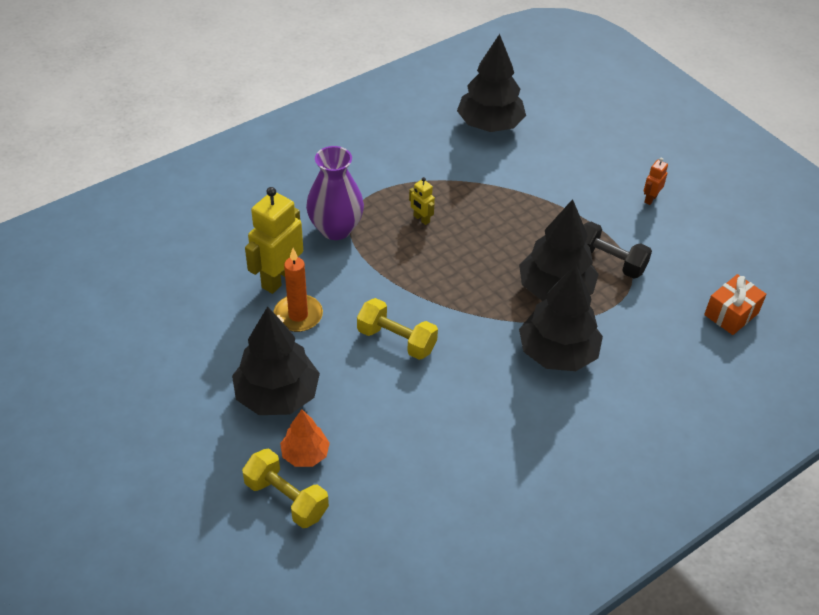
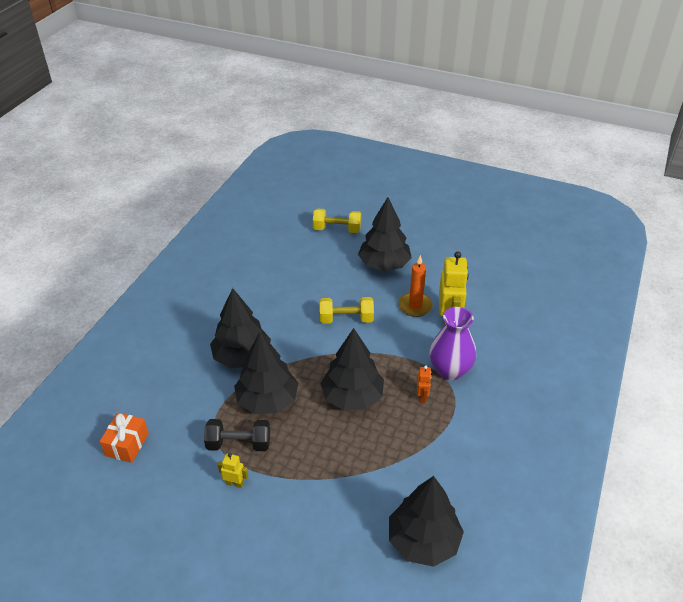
camera: 150 degrees right, 5 degrees down
orange tree [280,410,330,467] -> none
yellow robot [409,177,435,225] -> yellow robot moved to [218,453,248,488]
orange robot [644,158,668,205] -> orange robot moved to [417,366,431,403]
none -> black tree [321,328,384,411]

